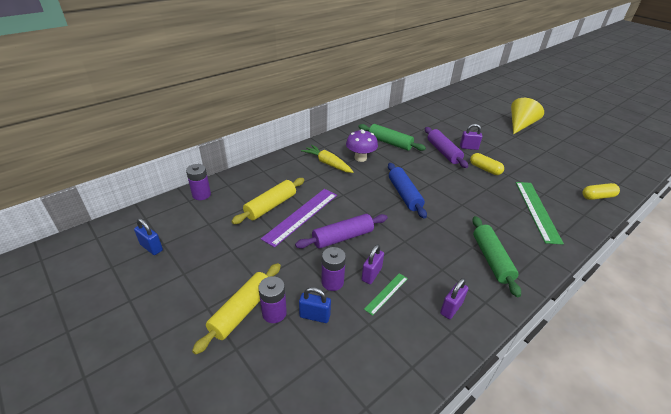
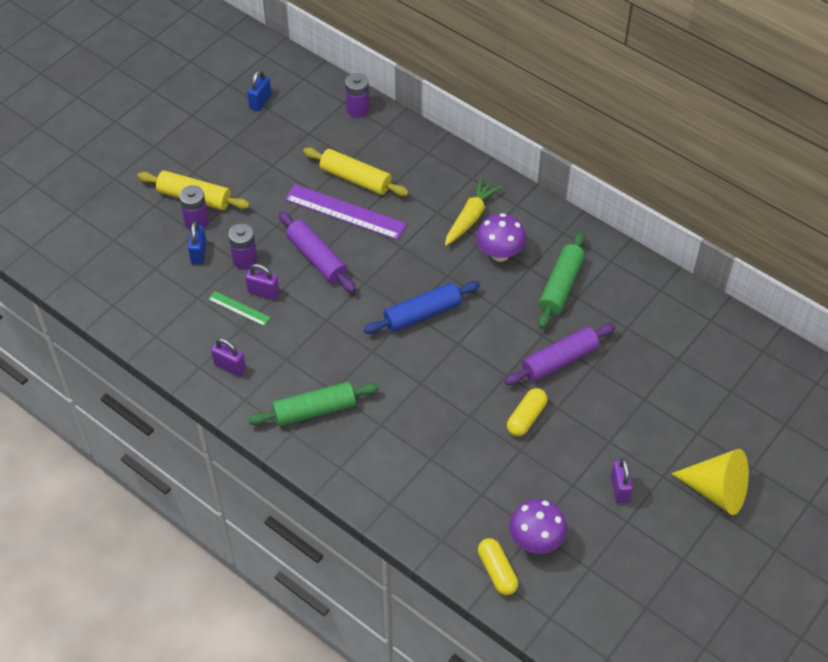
camera: 80 degrees right, 15 degrees up
purple padlock [460,124,483,150] -> purple padlock moved to [611,458,633,503]
green ruler [516,182,564,245] -> none
none -> purple mushroom [509,499,567,554]

